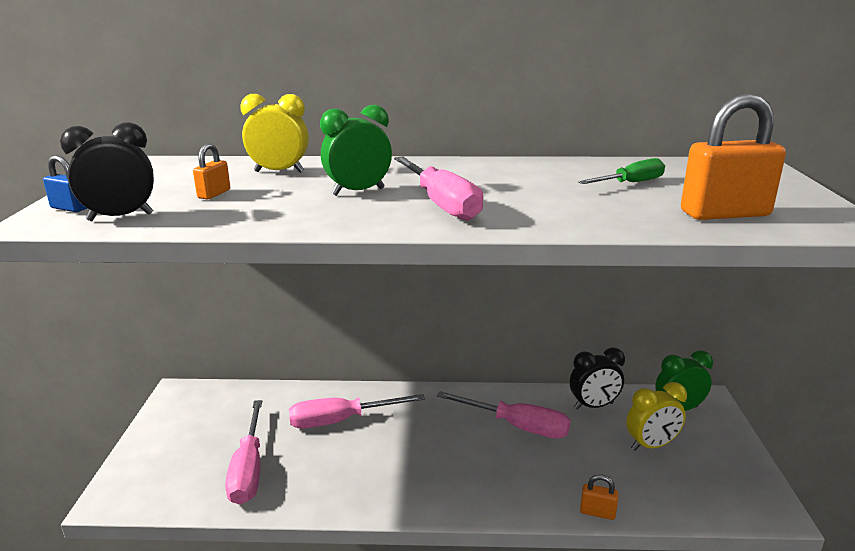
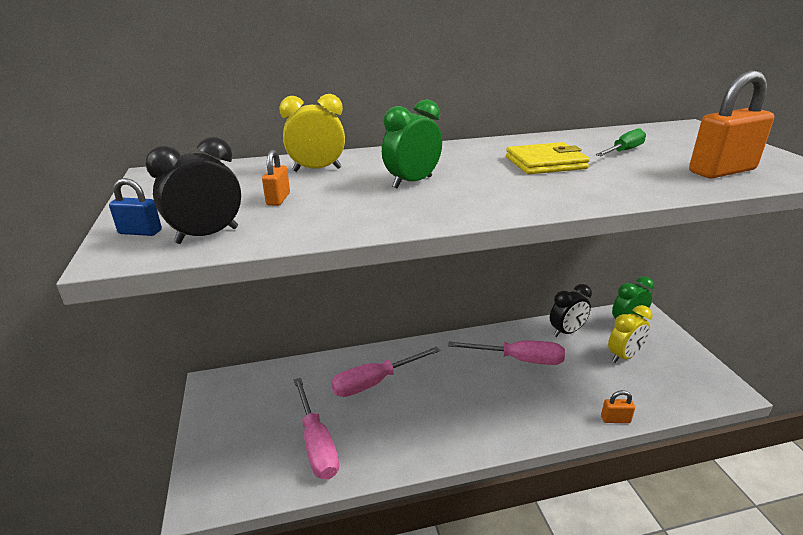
camera: 15 degrees left, 5 degrees up
pink screwdriver [394,157,483,221] -> none
none -> yellow wallet [506,142,590,174]

